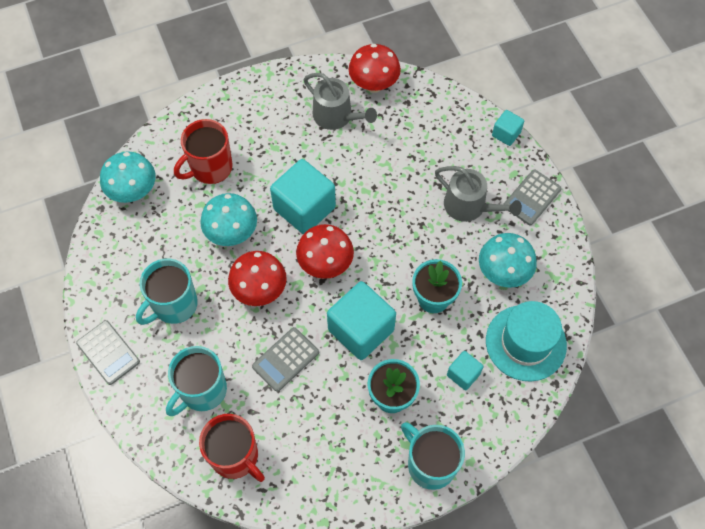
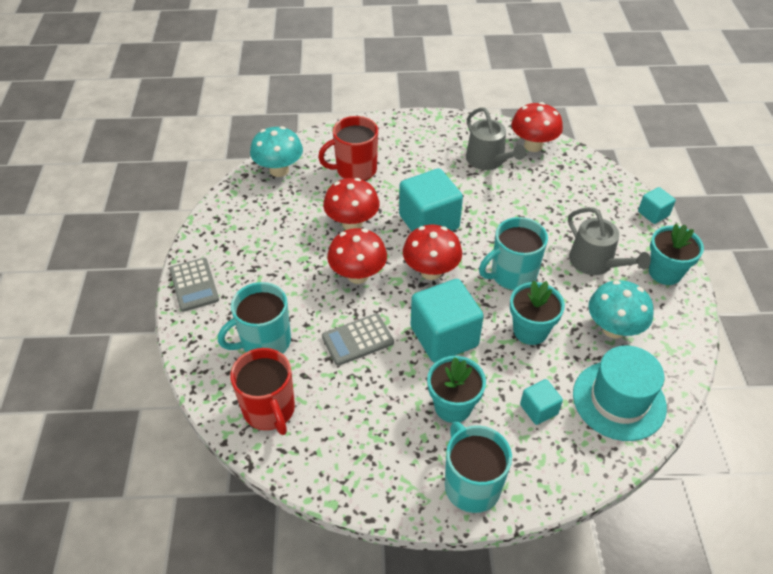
camera: 20 degrees right, 15 degrees down
turquoise mug [136,258,198,325] -> turquoise mug moved to [479,217,548,291]
turquoise mushroom [200,193,257,246] -> red mushroom [323,178,380,230]
grey calculator [503,170,562,225] -> turquoise flower pot [649,224,704,285]

